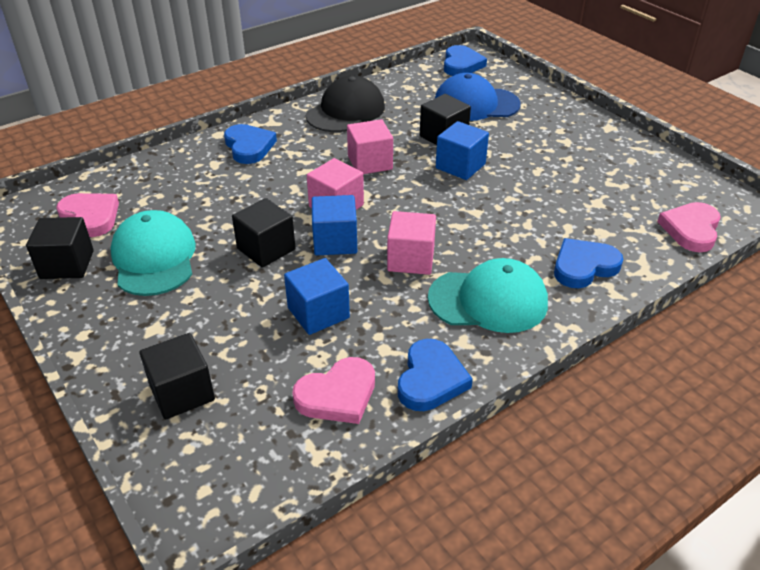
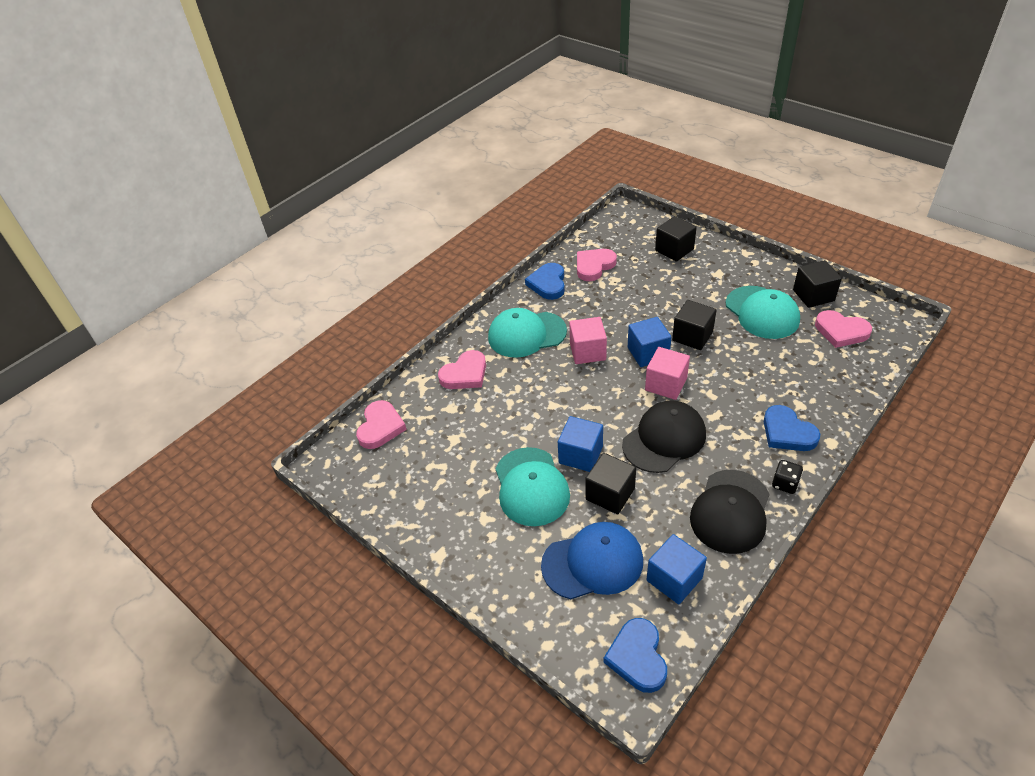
camera: 170 degrees right, 5 degrees up
blue cube [284,258,350,335] -> blue cube moved to [646,534,707,604]
pink cube [347,119,393,174] -> black cap [622,400,706,473]
blue heart [554,238,623,288] -> pink heart [438,350,486,389]
none -> turquoise cap [496,447,570,526]
none -> black dice [772,460,803,494]

